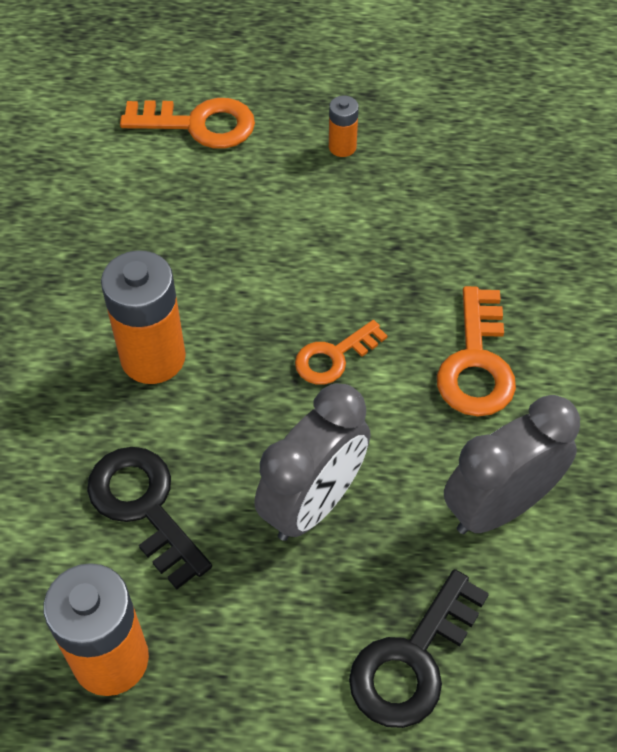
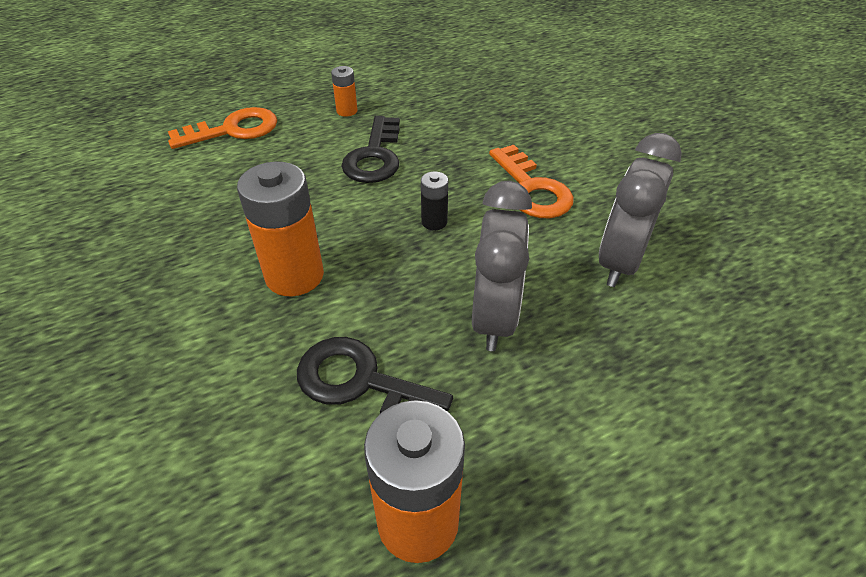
camera: 30 degrees left, 10 degrees down
orange key [295,320,387,385] -> black battery [421,171,448,230]
black key [349,569,489,728] -> black key moved to [341,116,400,183]

